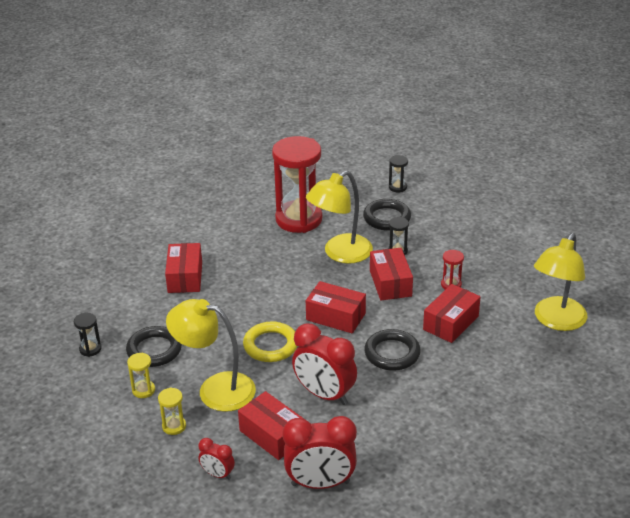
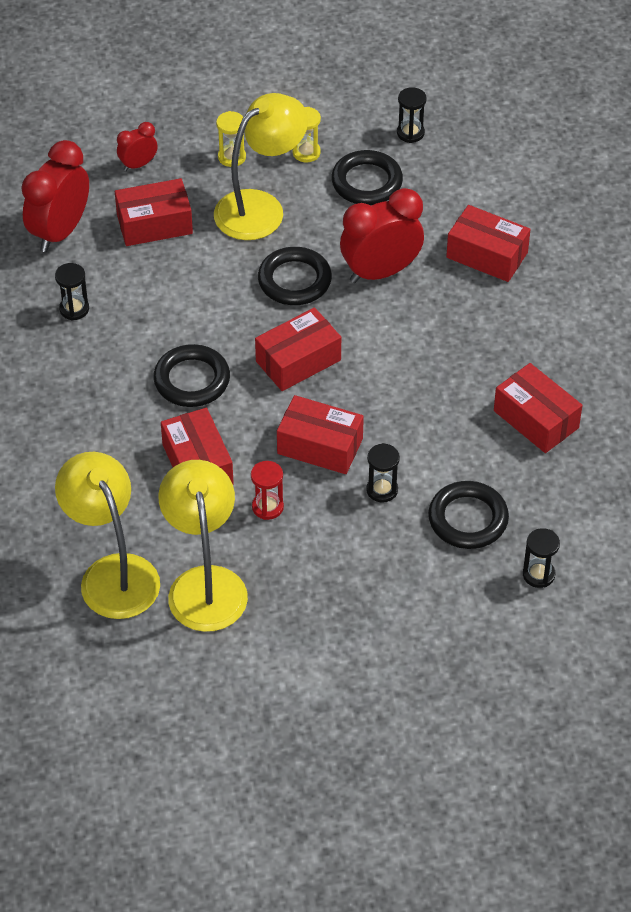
camera: 120 degrees right, 15 degrees up
yellow ring [243,321,297,362] -> black ring [258,247,332,305]
red hourglass [272,136,322,233] -> red box [494,363,582,453]
red clock [292,324,357,405] -> red clock moved to [340,188,424,283]
yellow lamp [306,170,373,264] -> yellow lamp moved to [158,460,248,632]
none -> black hourglass [55,263,89,321]

